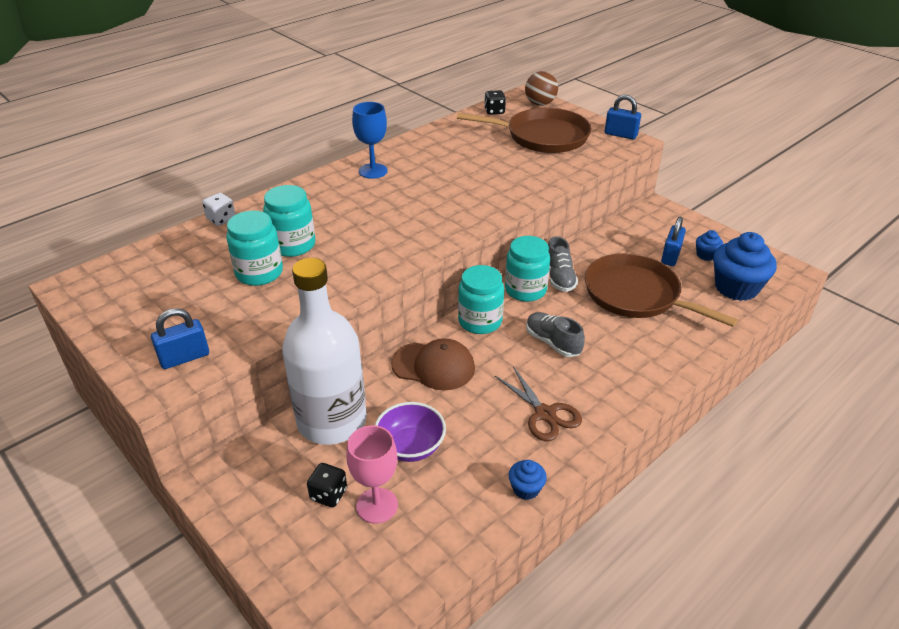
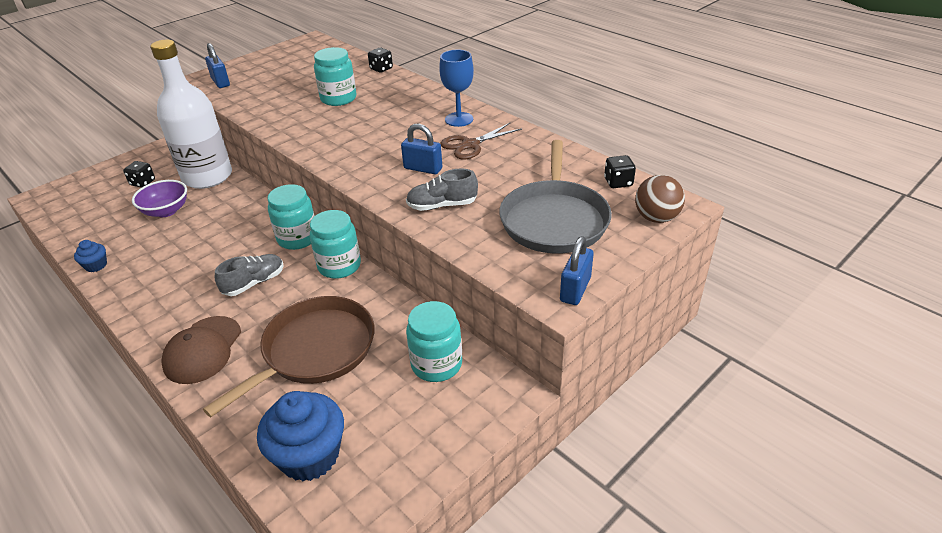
camera: 90 degrees right, 0 degrees up
white dice [202,193,236,226] -> black dice [368,48,393,73]
turquoise jar [226,211,283,286] -> turquoise jar moved to [406,301,462,382]
pink goblet [346,425,398,524] -> none
brown cap [391,338,475,391] -> brown cap moved to [161,316,241,384]
brown pan [457,108,592,153] -> grey pan [499,140,612,253]
brown scissors [495,367,582,441] -> brown scissors moved to [440,123,522,159]
grey shoe [548,236,578,292] -> grey shoe moved to [406,169,478,211]
blue padlock [661,217,686,266] -> blue padlock moved to [401,124,442,174]
blue cupcake [696,230,723,261] -> none

